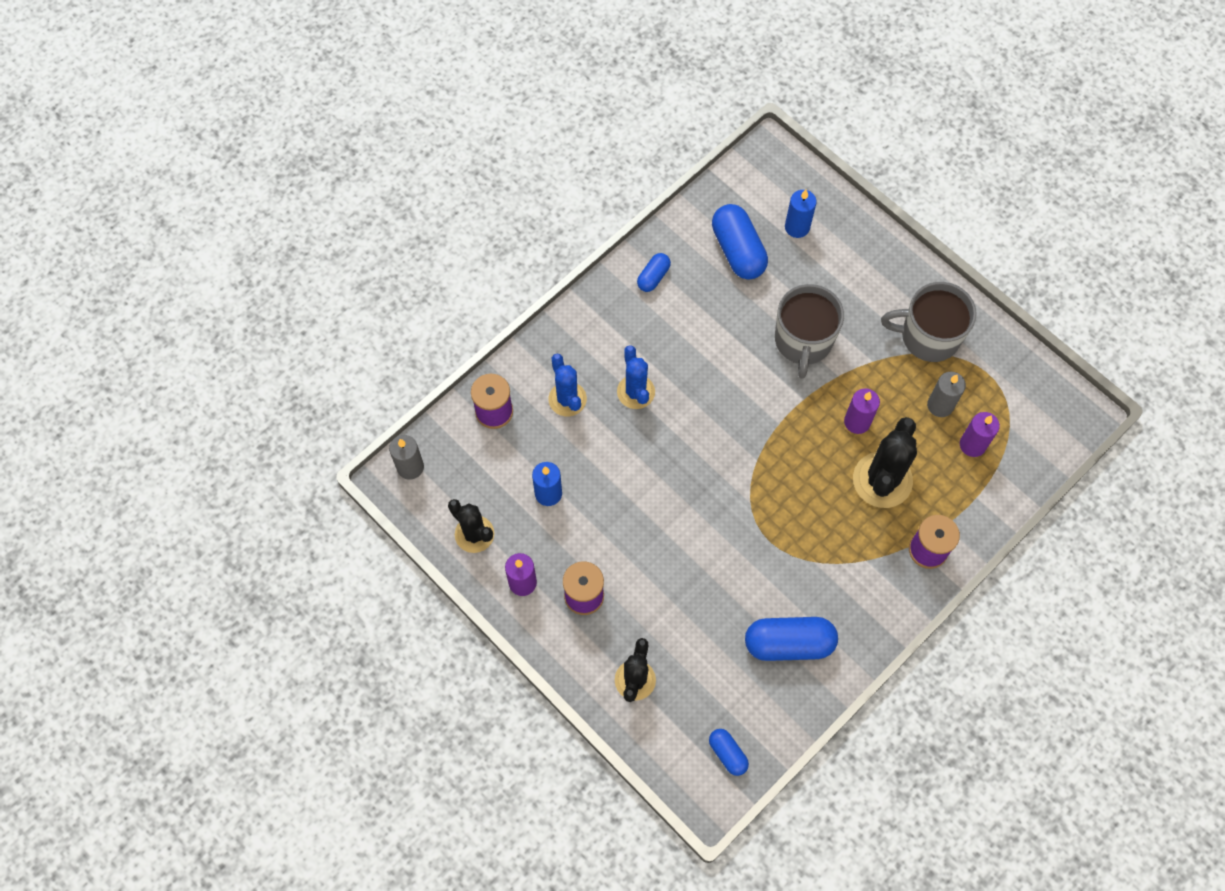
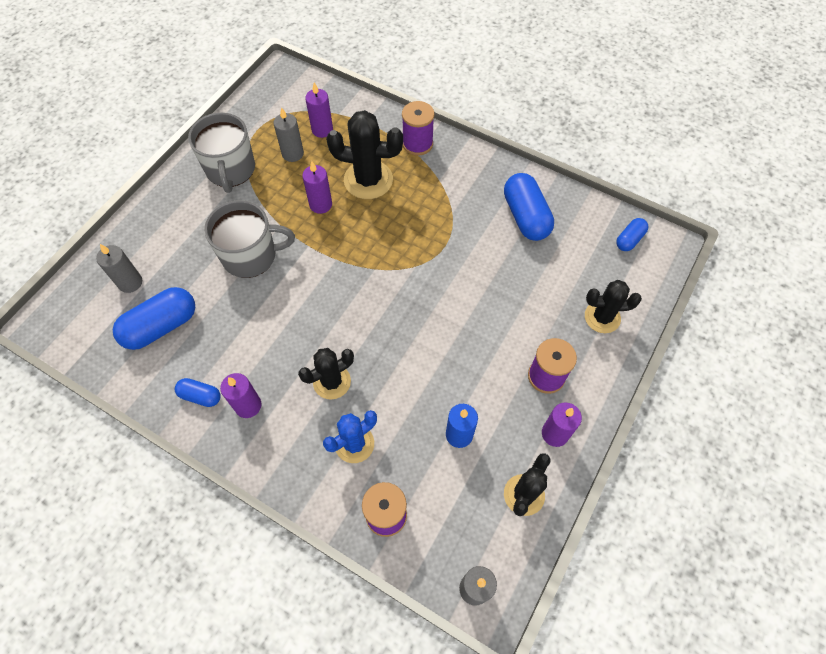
camera: 105 degrees left, 5 degrees down
blue cactus [617,345,655,409] -> black cactus [298,348,354,400]
blue candle [785,190,817,238] -> grey candle [96,244,142,293]
none -> purple candle [220,373,262,418]

